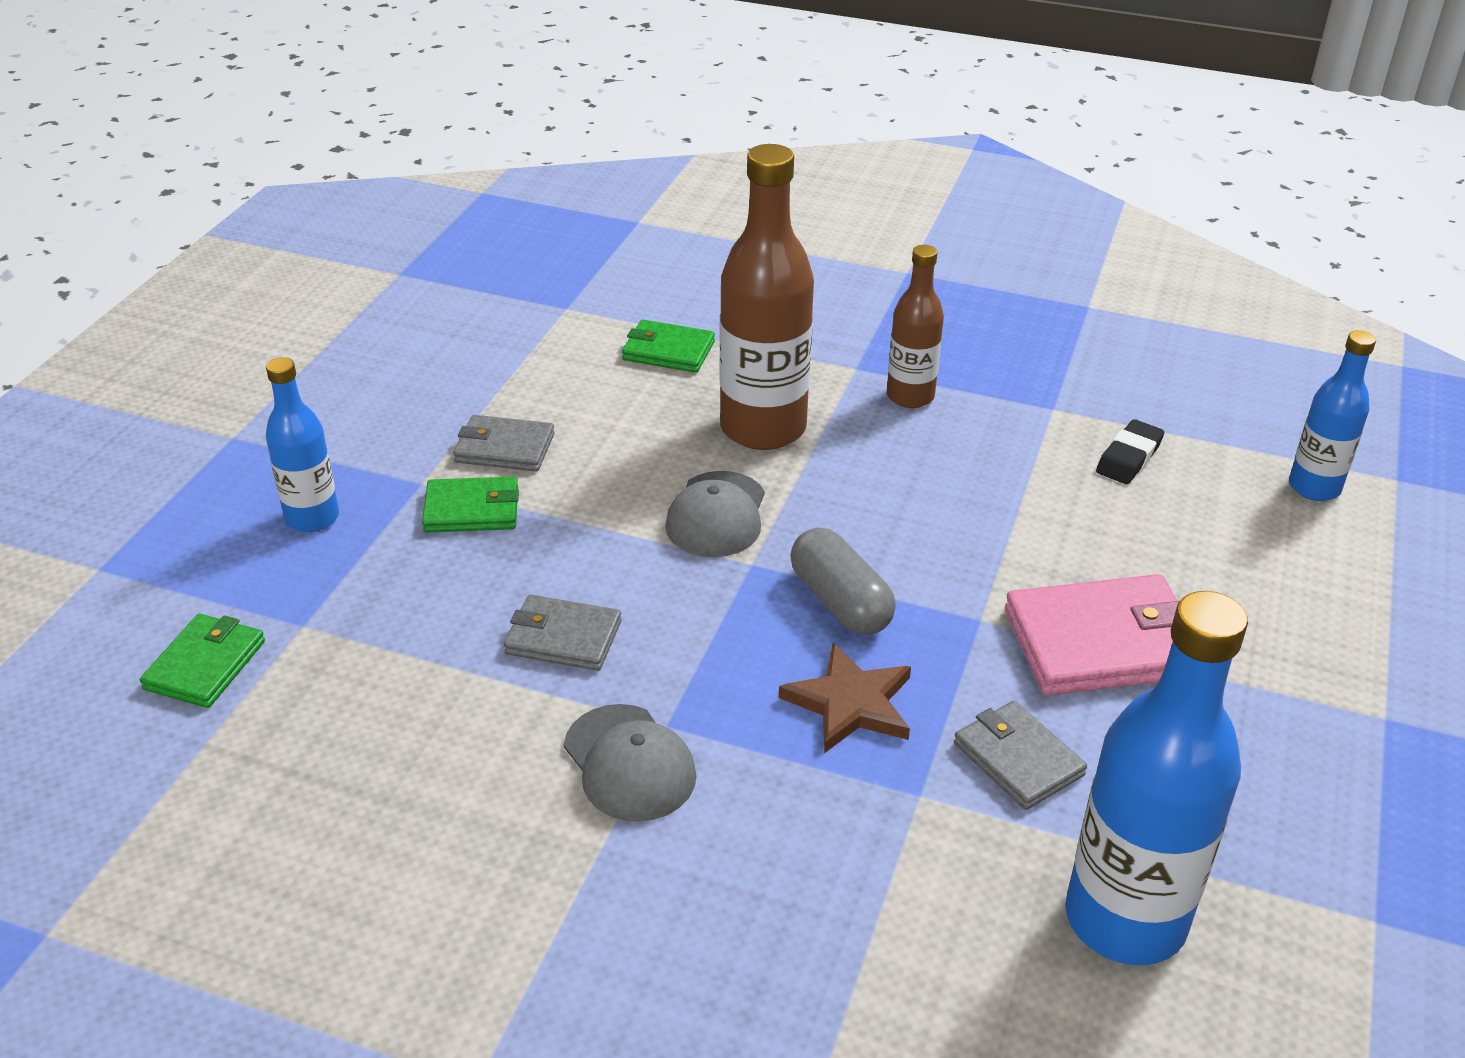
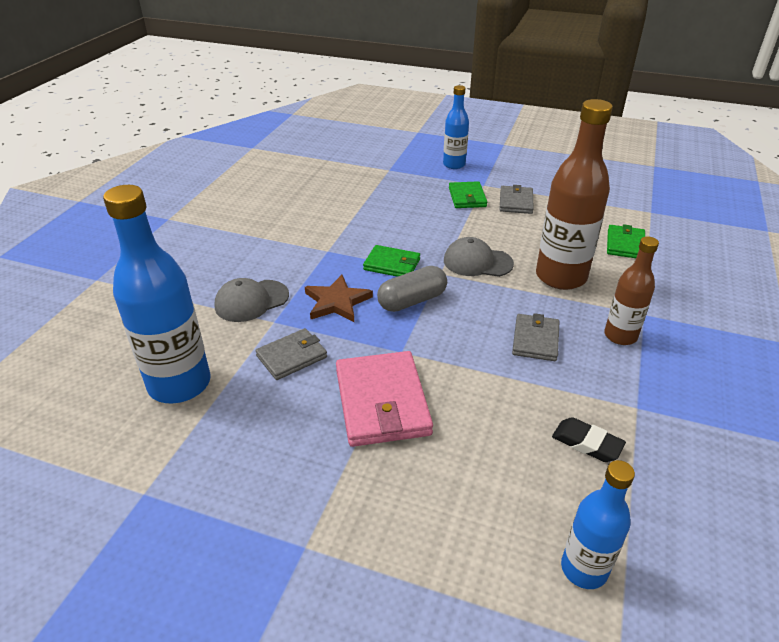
camera: 90 degrees right, 0 degrees up
green wallet [140,614,265,708] -> green wallet moved to [363,245,420,277]
grey wallet [504,595,622,671] -> grey wallet moved to [512,313,560,361]
grey cap [564,704,697,822] -> grey cap moved to [215,278,289,322]

